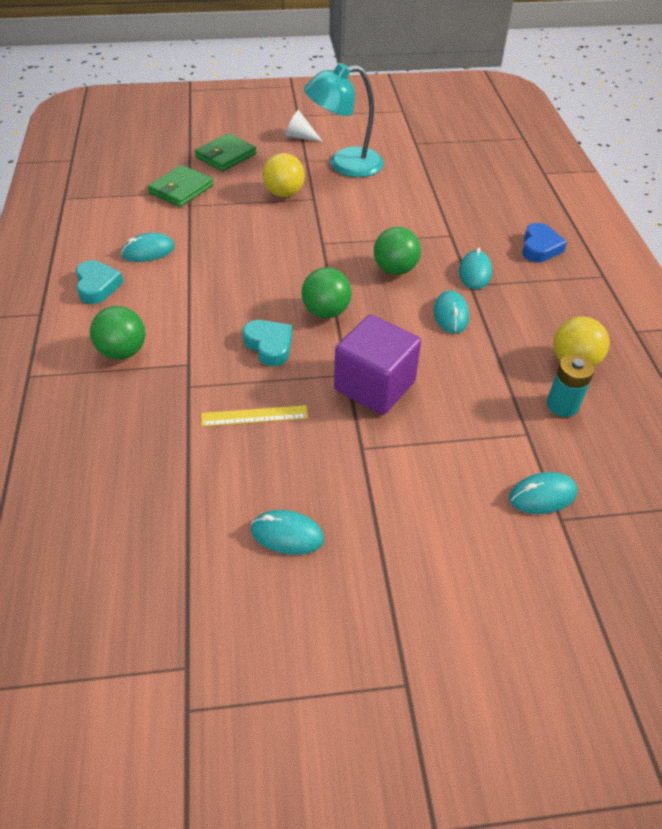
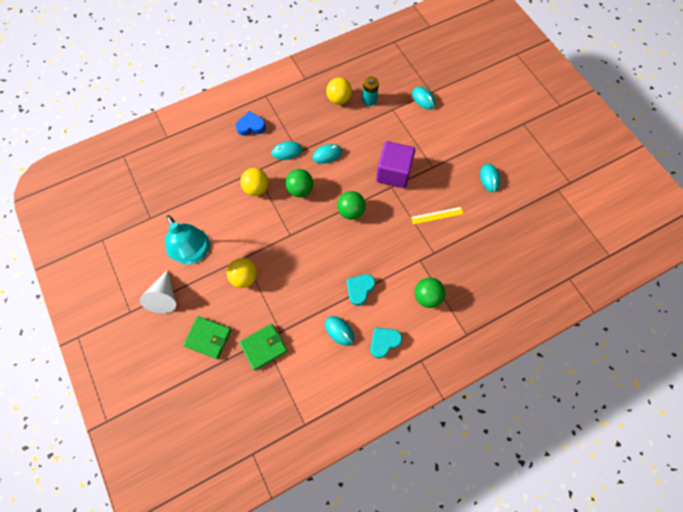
camera: 110 degrees left, 20 degrees up
green wallet [148,165,213,207] -> green wallet turned 45 degrees counterclockwise [239,324,287,371]
yellow ruler [201,405,308,426] -> yellow ruler turned 75 degrees counterclockwise [411,207,464,225]
turquoise heart [243,320,292,366] -> turquoise heart moved to [347,274,375,306]
white cone [285,110,323,142] -> white cone [140,270,176,313], size x1.52
none -> yellow ball [240,168,269,196]

